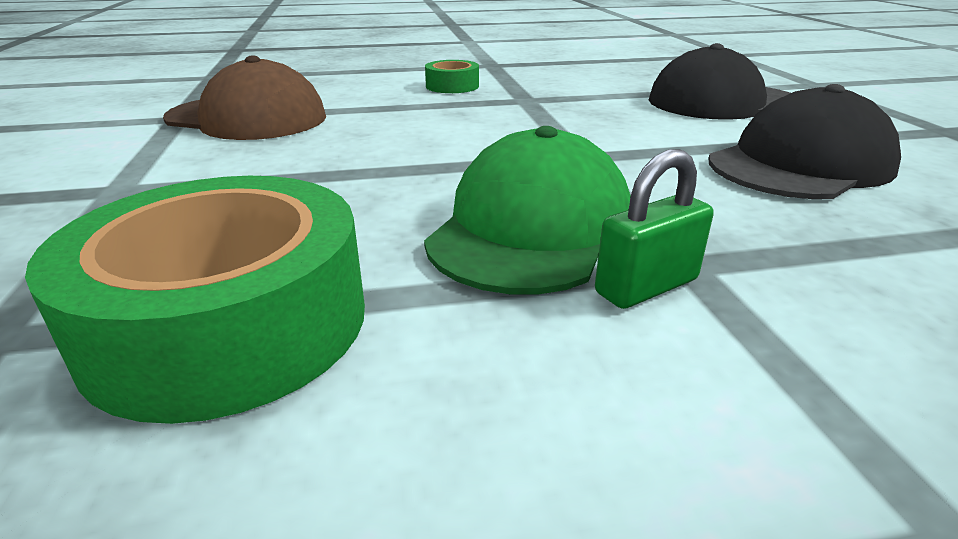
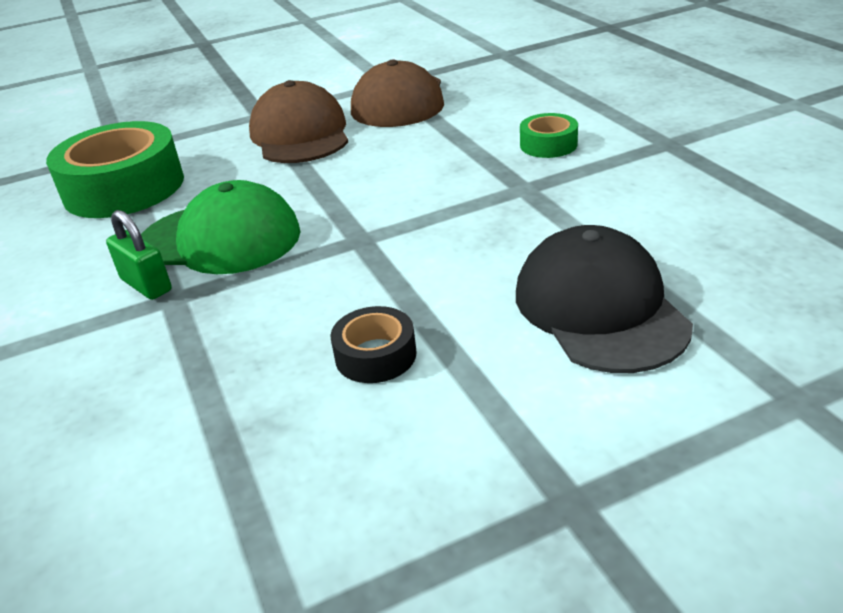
camera: 80 degrees right, 5 degrees up
black cap [709,84,901,199] -> black tape [330,306,416,383]
none -> brown cap [249,80,348,163]

